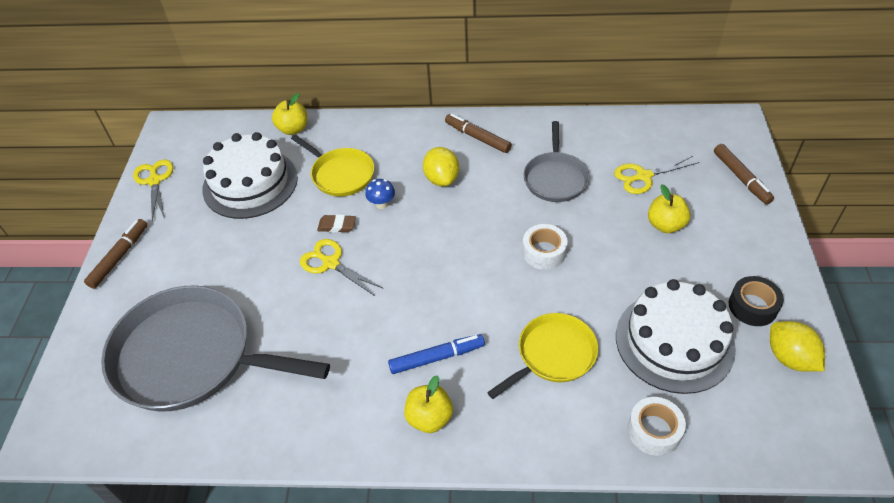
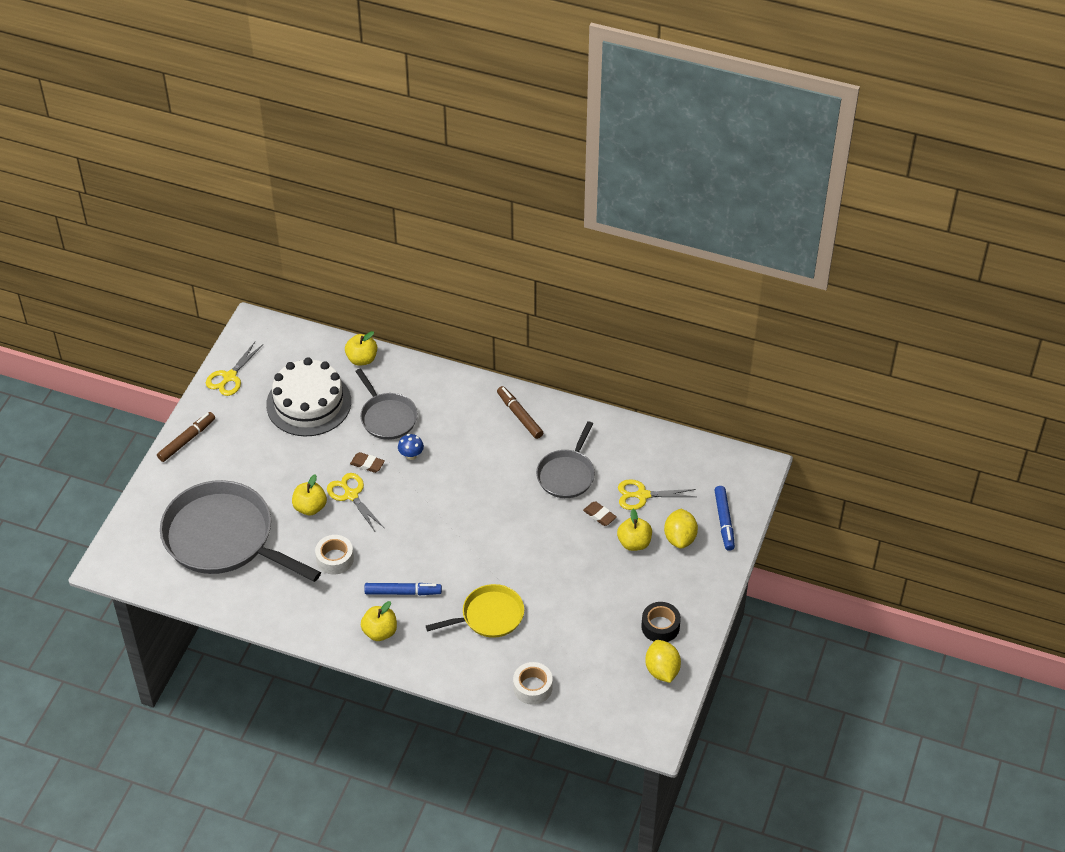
camera: 15 degrees right, 0 degrees up
yellow scissors [133,160,173,221] -> yellow scissors turned 150 degrees counterclockwise [206,342,263,396]
yellow pan [291,134,374,197] -> grey pan [355,369,418,440]
yellow lemon [423,147,459,186] -> yellow lemon moved to [664,509,698,549]
white tape [522,224,568,270] -> white tape moved to [315,535,354,575]
white cake [616,279,736,394] -> none
brown marker [714,144,774,204] -> blue marker [714,486,735,551]
none -> yellow apple [292,474,327,515]
none -> brown eraser [583,501,617,526]

